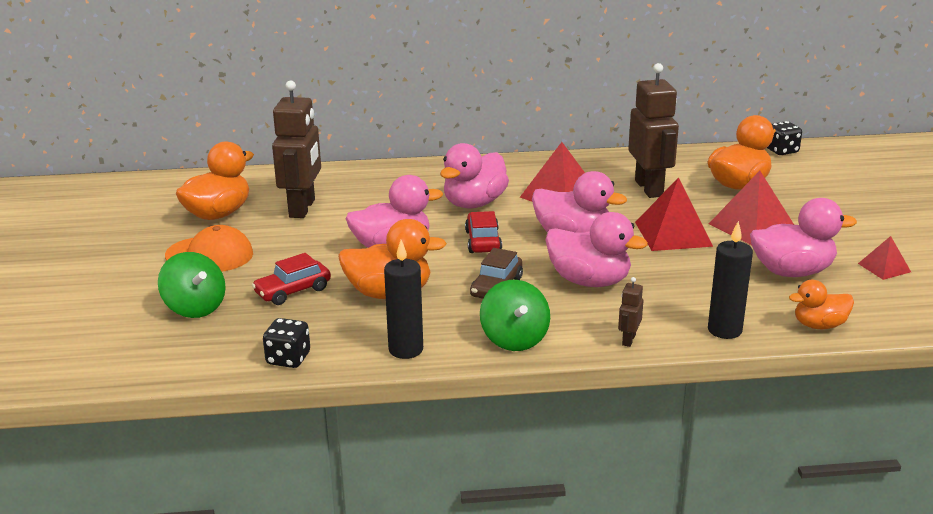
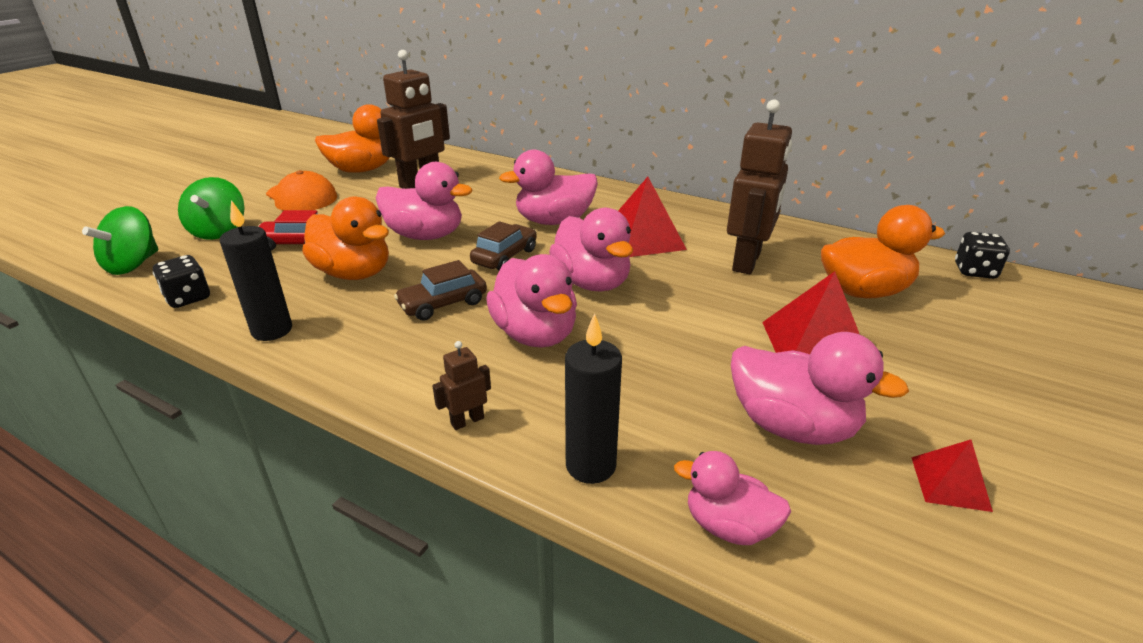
camera: 35 degrees right, 5 degrees up
red car [465,211,502,253] -> brown car [470,221,537,271]
green spinning top [480,280,550,351] -> green spinning top moved to [82,206,159,275]
red pyramid [635,177,713,251] -> none
orange duck [789,280,854,329] -> pink duck [674,451,791,545]

